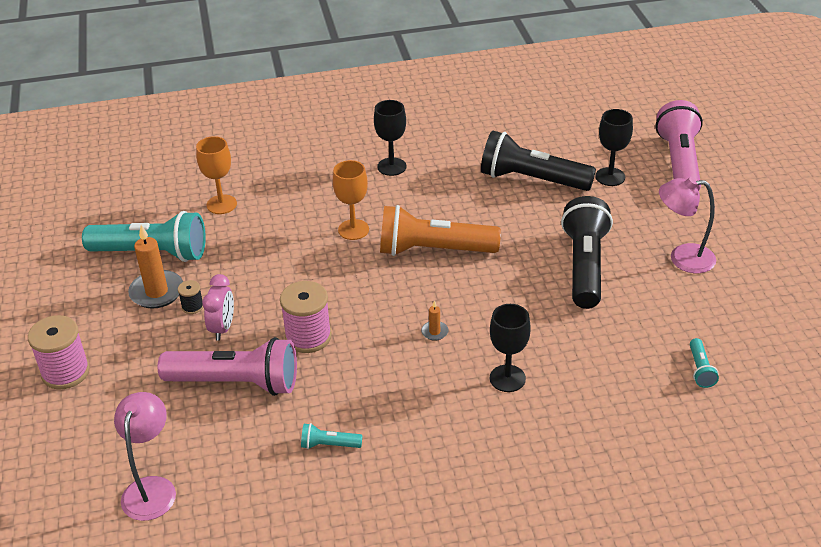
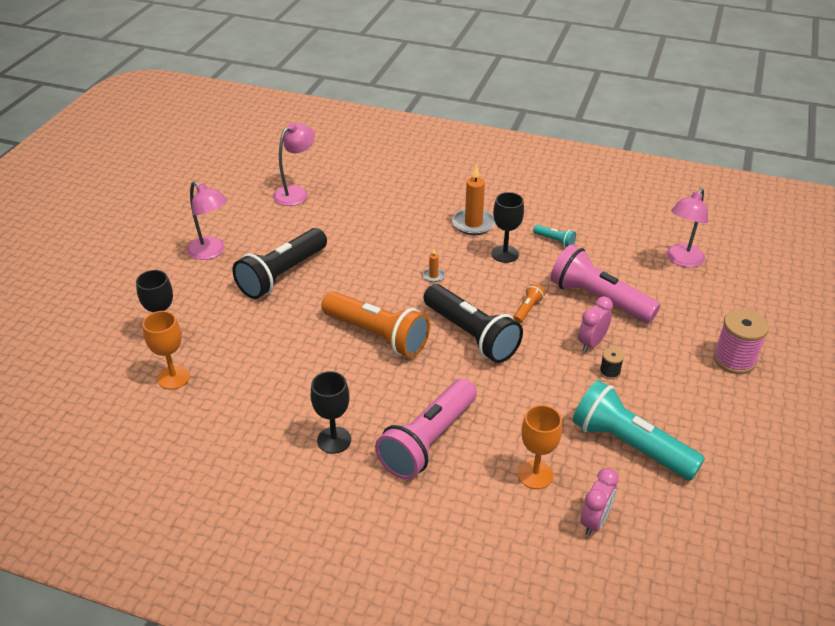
camera: 150 degrees left, 0 degrees up
orange candle [128,225,183,308] -> orange candle moved to [452,165,495,235]
pink spool [280,281,332,353] -> orange flashlight [513,284,545,323]
orange goblet [333,160,369,240] -> orange goblet moved to [143,311,190,390]
black flashlight [481,131,596,191] -> black flashlight moved to [424,284,523,363]
black goblet [490,304,531,392] -> black goblet moved to [492,192,524,263]
pink flashlight [656,100,703,191] -> pink flashlight moved to [375,379,477,480]
turquoise flashlight [690,338,719,388] -> pink lamp [273,123,315,206]
none -> pink clock [581,468,619,536]

